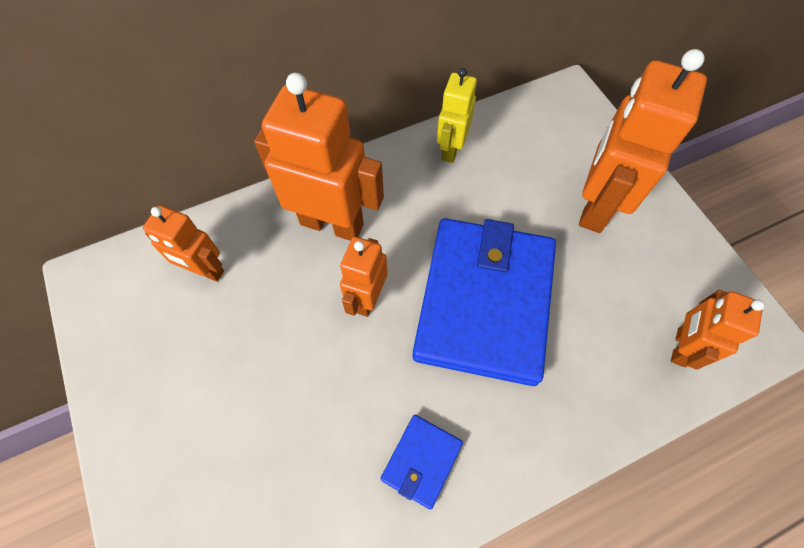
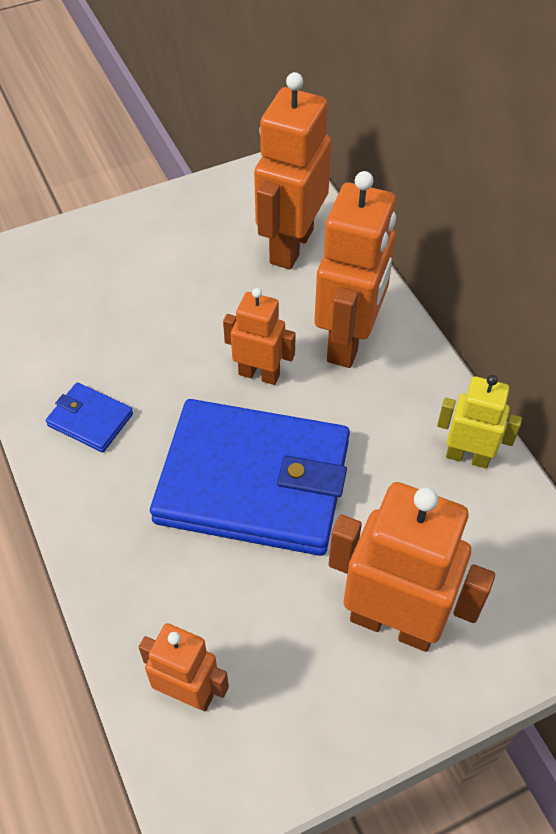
camera: 90 degrees right, 10 degrees down
orange robot [143,205,224,282] -> orange robot [254,72,332,270], size x1.75

